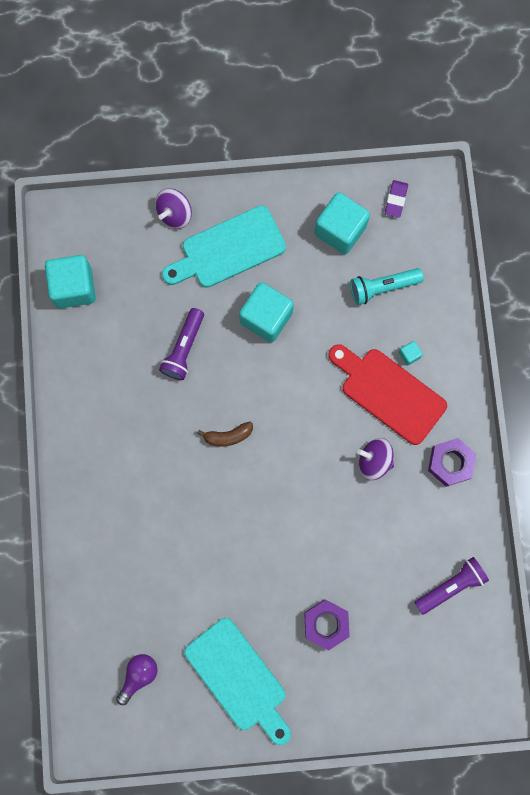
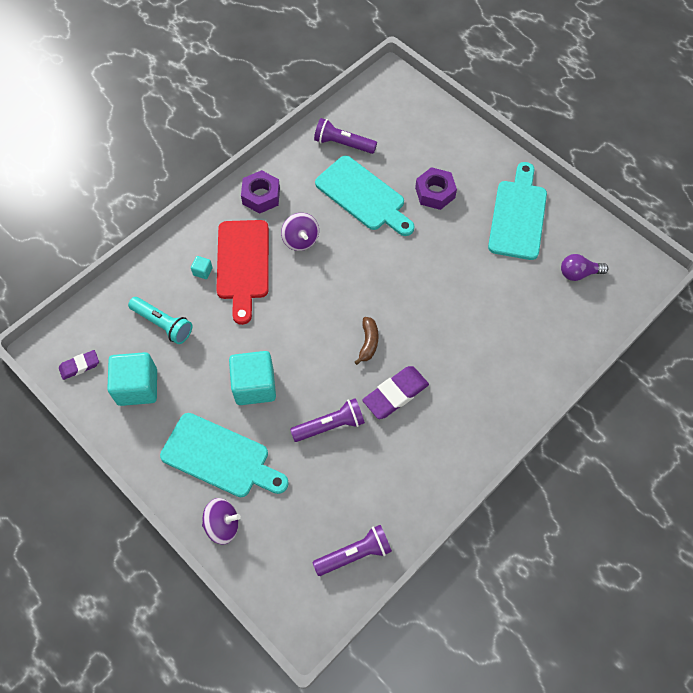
camera: 130 degrees left, 15 degrees down
turquoise cube [45,255,96,308] -> purple flashlight [312,525,392,576]
brown banana [197,422,253,447] -> brown banana turned 60 degrees clockwise [355,317,378,365]
none -> turquoise cutting board [315,156,415,236]
none -> purple eraser [362,366,429,419]

